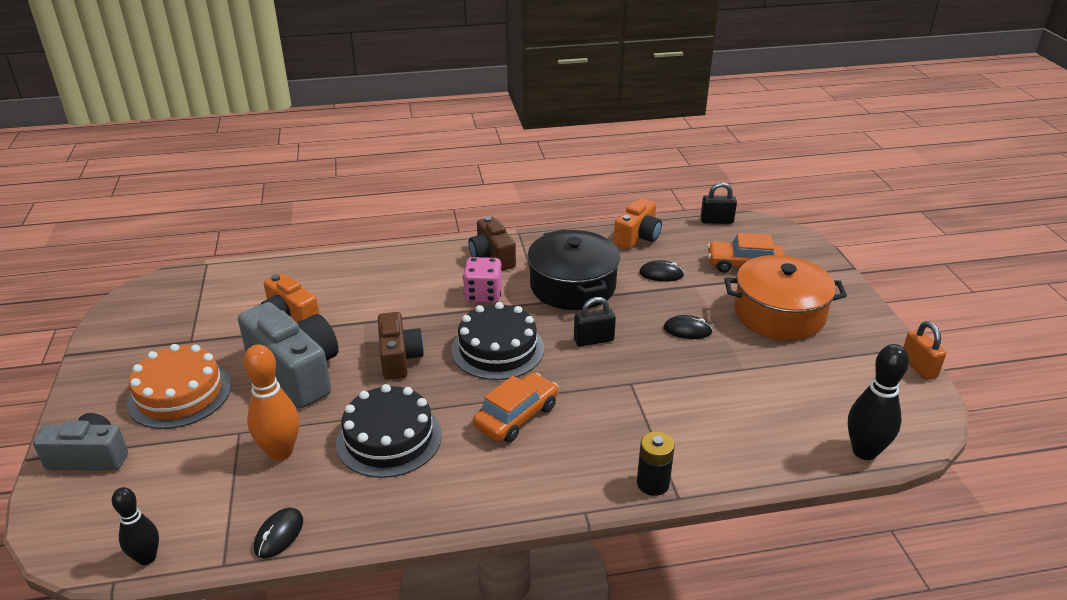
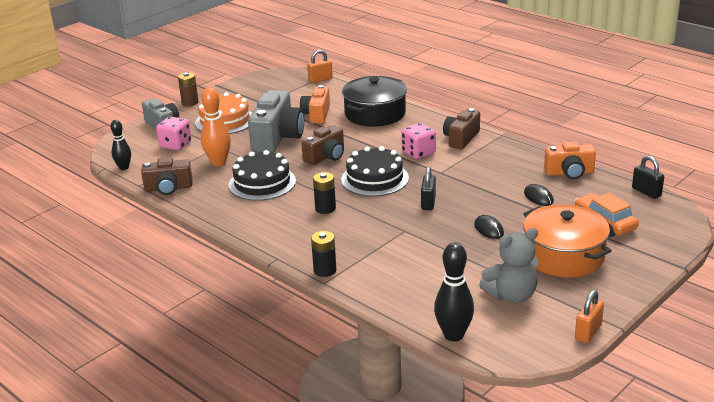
camera: 55 degrees right, 5 degrees down
black mouse [254,508,303,558] -> brown camera [141,157,193,195]
orange car [473,373,558,443] -> black battery [313,172,336,214]
black pot [528,230,620,310] -> black pot moved to [342,76,407,127]
black padlock [574,297,616,347] -> black padlock turned 60 degrees clockwise [421,166,436,210]
none -> pink dice [156,116,191,150]
none -> brown battery [178,72,199,106]
none -> orange padlock [307,50,333,83]
none -> grey teddy bear [479,228,539,303]

